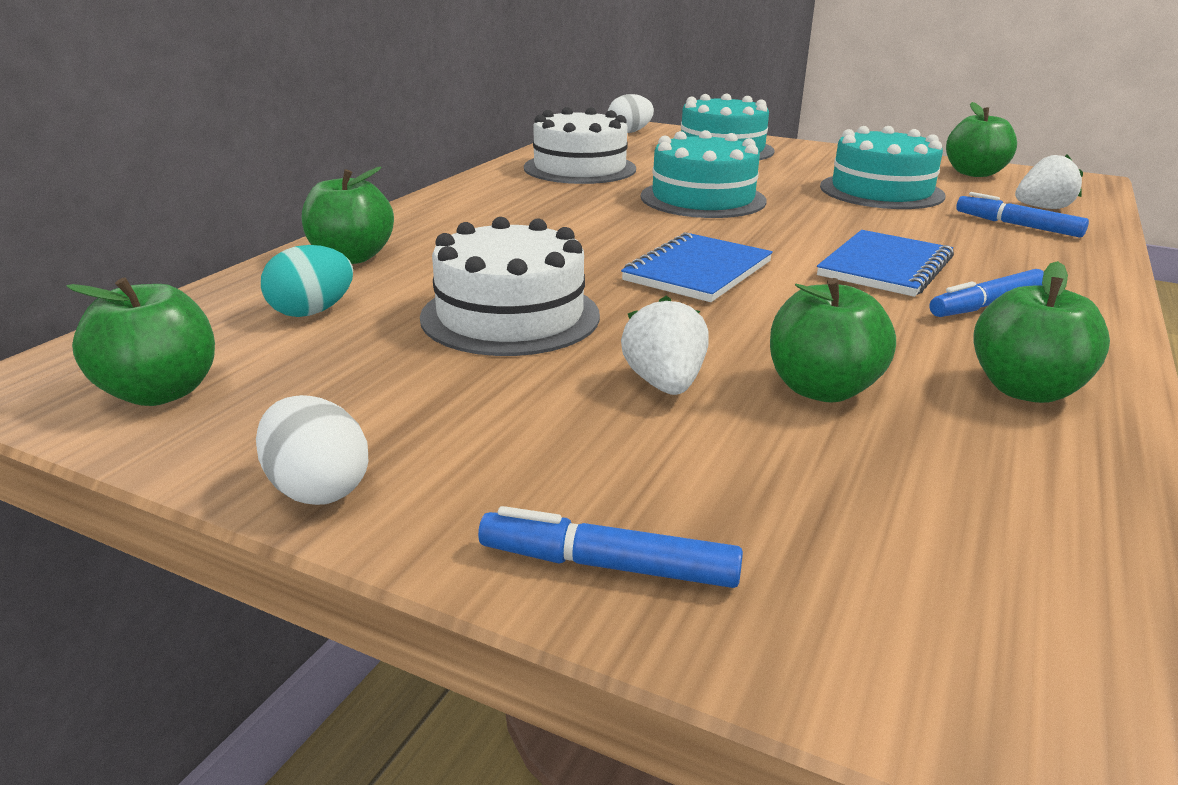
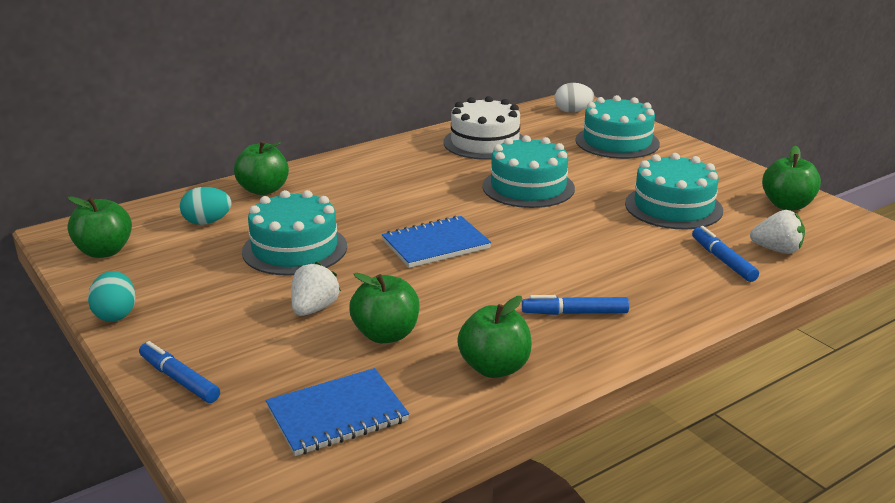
camera: 30 degrees right, 0 degrees up
white egg [256,395,368,505] -> turquoise egg [88,271,136,322]
white cake [420,217,600,356] -> turquoise cake [242,190,347,276]
blue notebook [817,230,954,297] -> blue notebook moved to [266,368,409,456]

